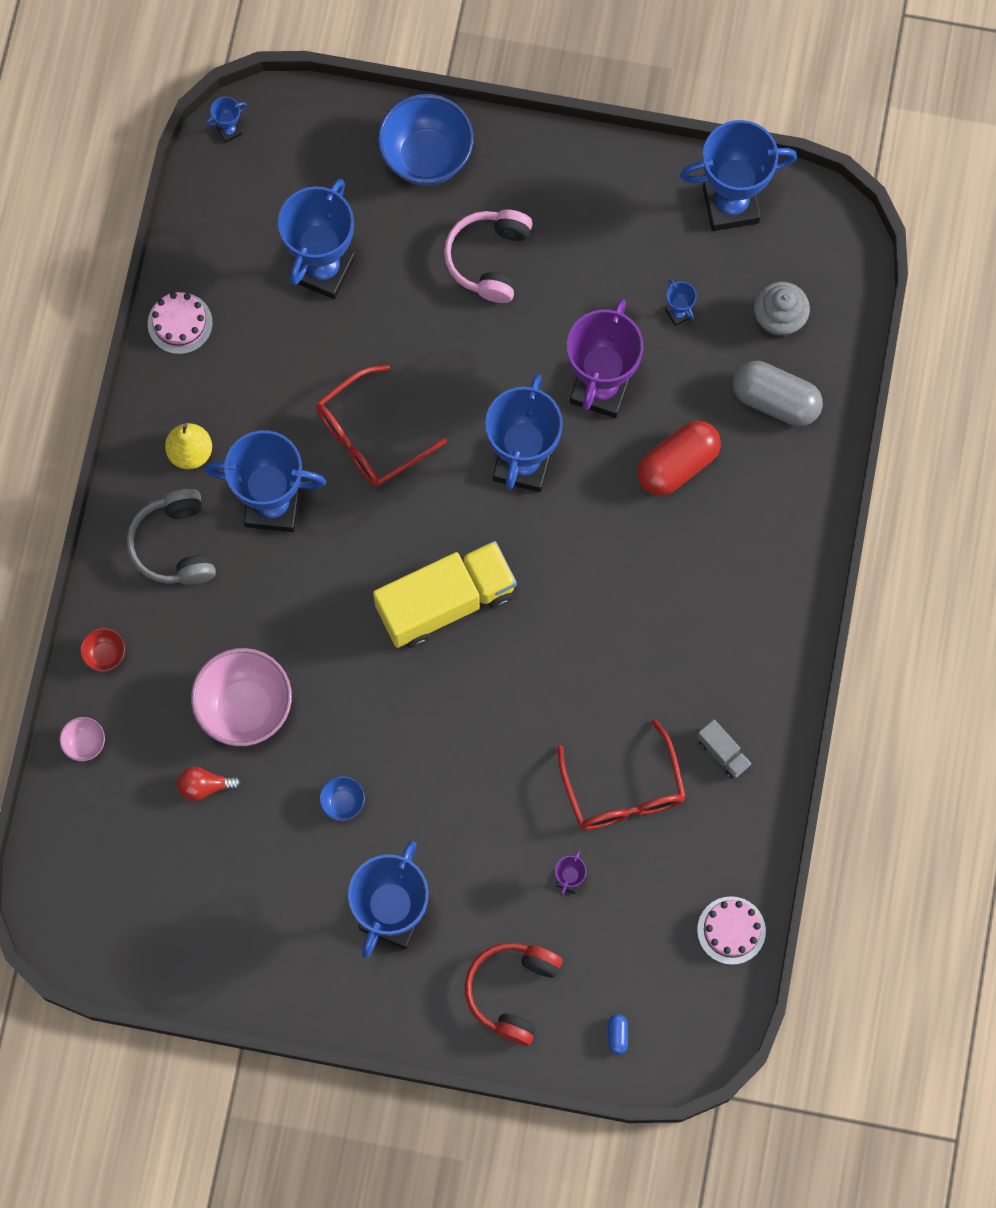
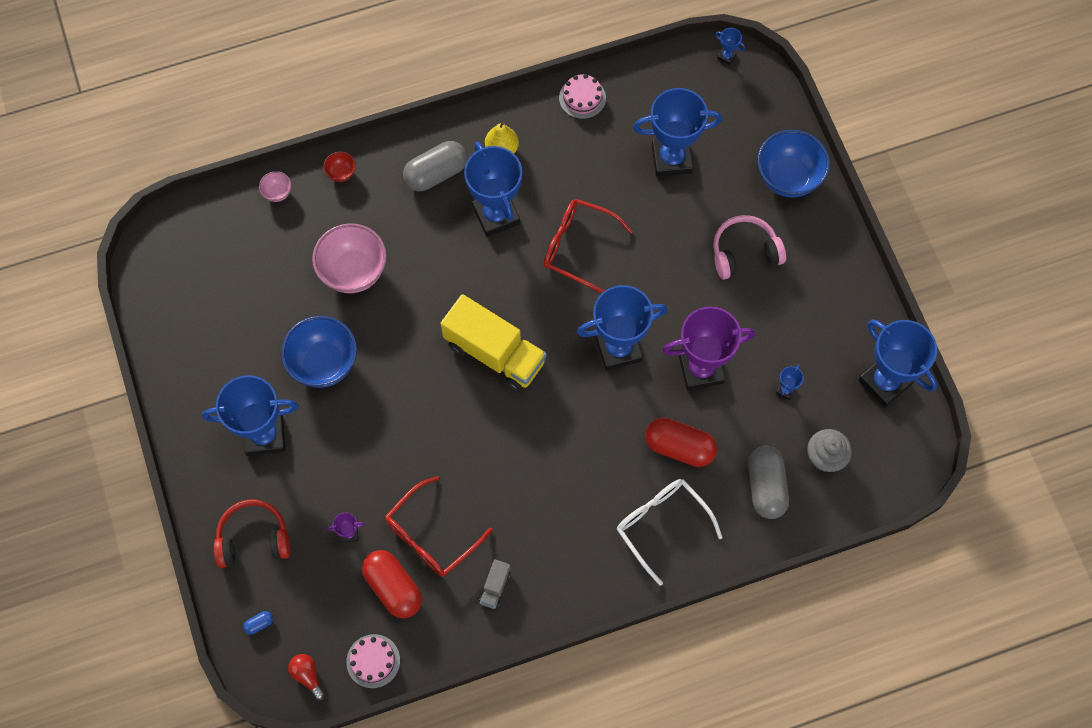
camera: 60 degrees right, 5 degrees down
grey headphones [127,489,216,585] -> grey capsule [403,141,467,191]
red light bulb [177,767,241,801] -> red light bulb moved to [288,654,325,700]
blue bowl [319,776,365,821] -> blue bowl [281,316,357,388], size x2.21
none -> red capsule [362,550,422,618]
none -> white glasses [617,479,723,586]

